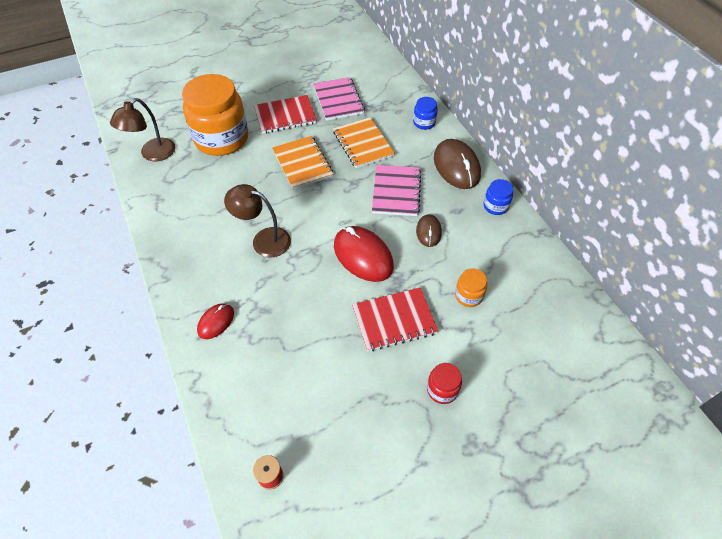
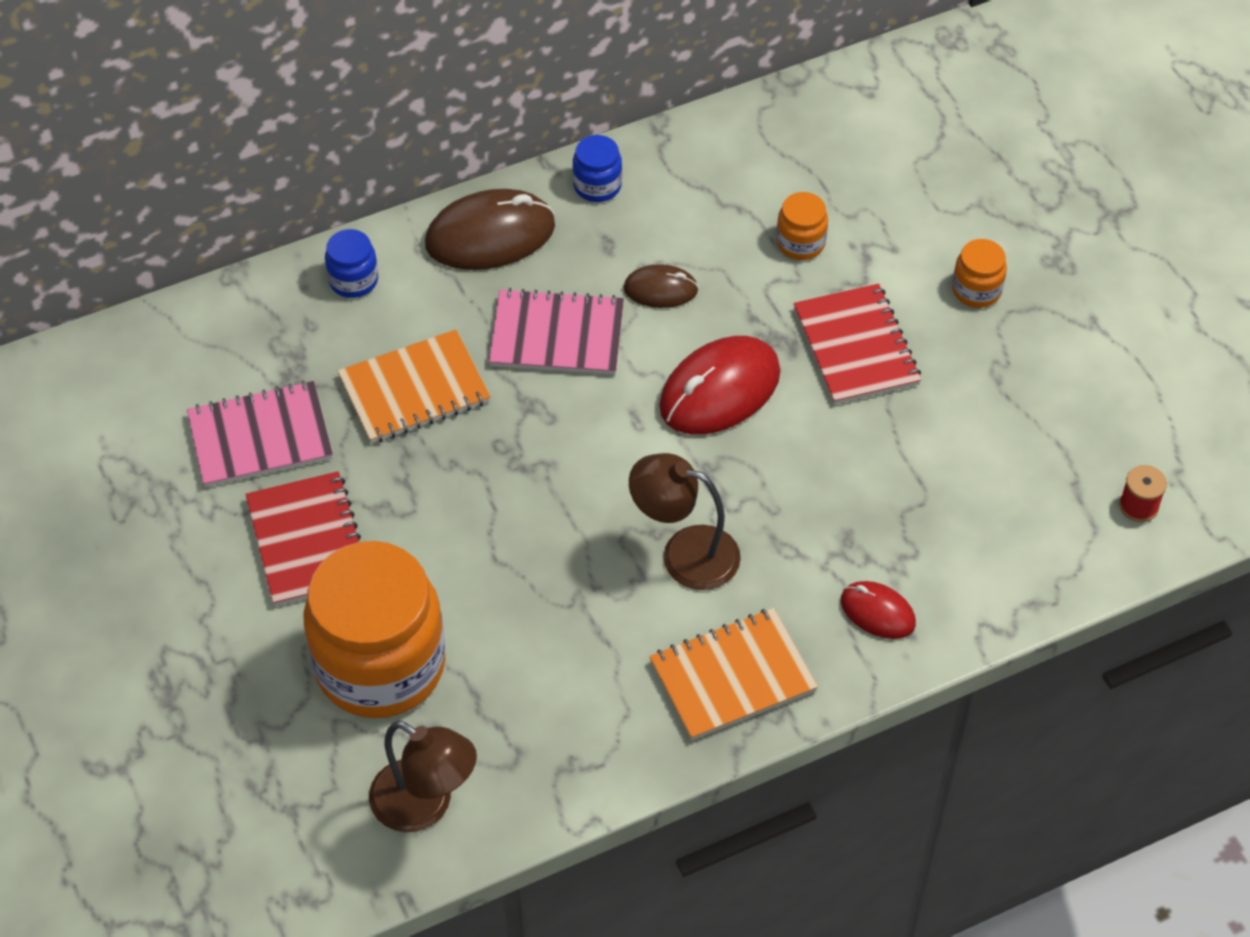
camera: 90 degrees left, 0 degrees up
brown lamp [224,184,291,257] -> brown lamp turned 90 degrees clockwise [629,453,741,590]
orange notebook [272,136,333,190] -> orange notebook moved to [649,608,818,740]
red jar [427,363,462,404] -> orange jar [952,239,1007,308]

